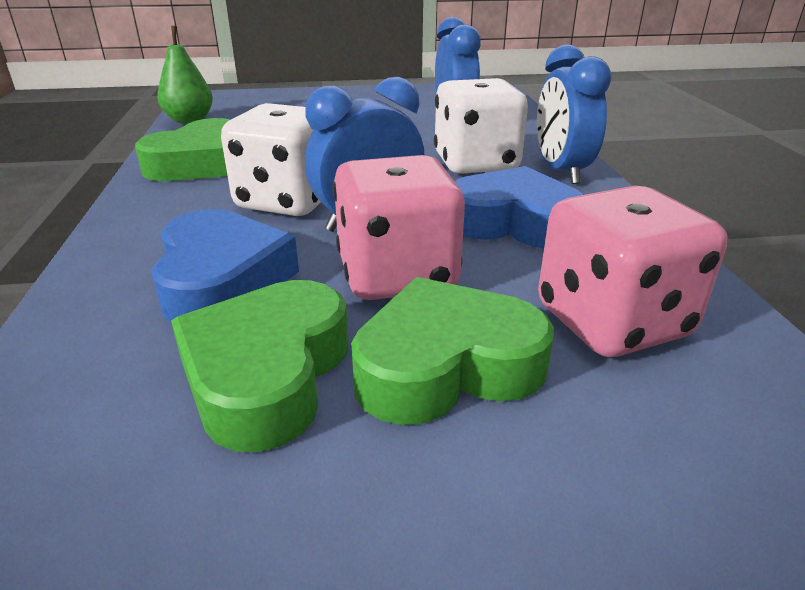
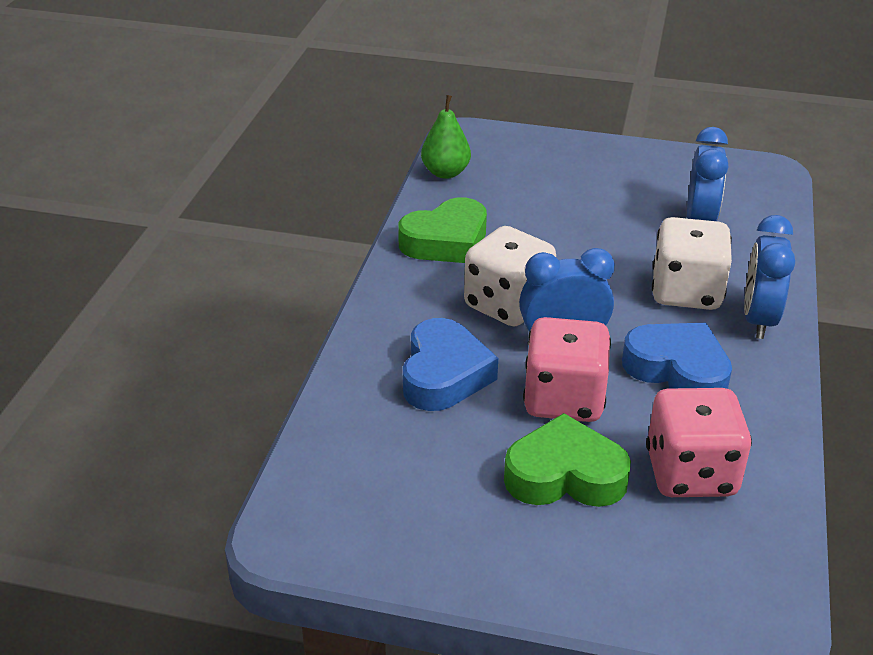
camera: 20 degrees right, 5 degrees up
green heart [171,280,349,452] -> none

